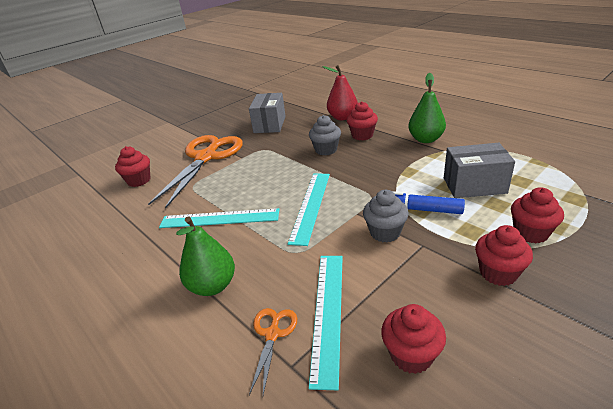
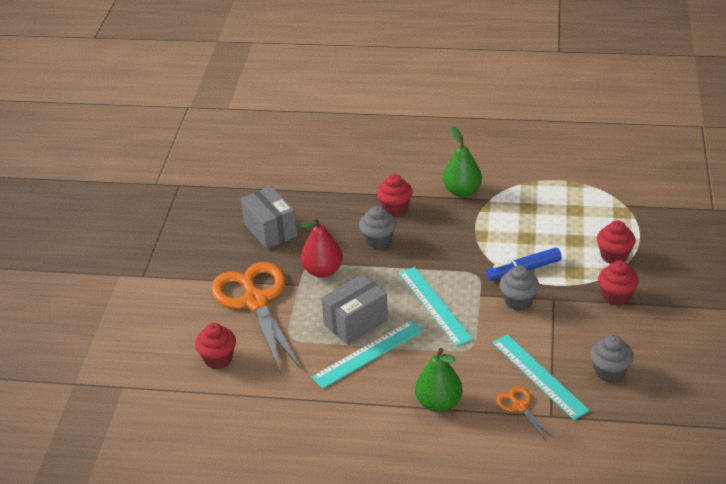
camera: 40 degrees left, 5 degrees up
red pear [323,65,358,120] -> red pear moved to [300,217,343,278]
red cupcake [381,304,446,374] -> grey cupcake [590,335,633,383]
grey box [444,143,515,198] -> grey box moved to [321,274,388,344]

